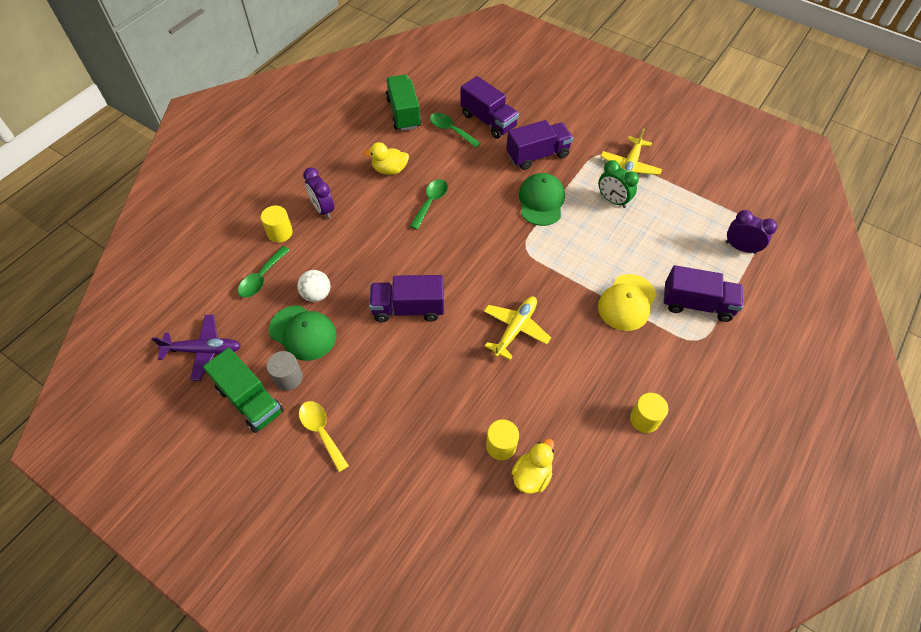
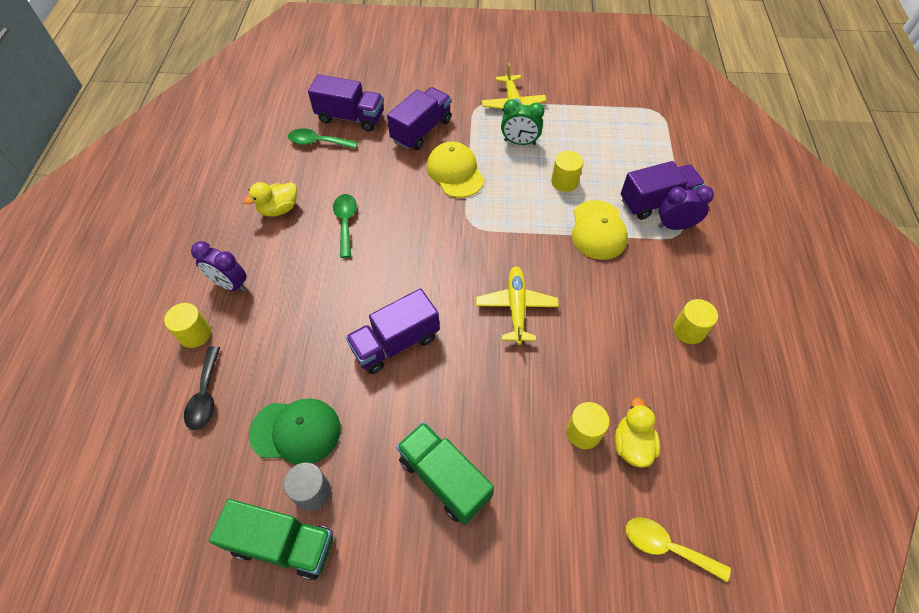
camera: 30 degrees left, 0 degrees up
purple plane [152,315,241,381] -> none
green spoon [238,246,290,298] -> black spoon [184,346,220,430]
white ball [297,270,331,302] -> none
yellow spoon [299,401,349,472] -> yellow spoon moved to [626,517,731,582]
green truck [386,75,421,131] -> green truck moved to [396,422,494,525]
green cap [519,173,565,226] -> yellow cap [427,142,485,198]
purple clock [726,210,777,254] -> purple clock moved to [658,186,714,230]
none -> yellow cylinder [551,151,583,192]

